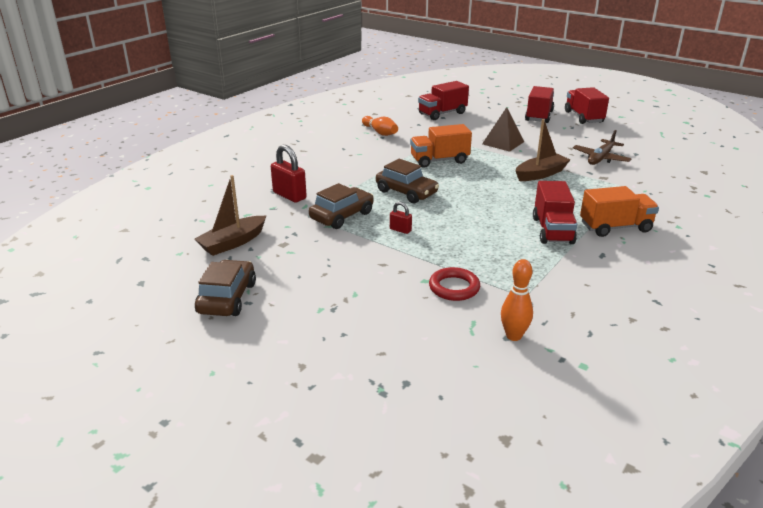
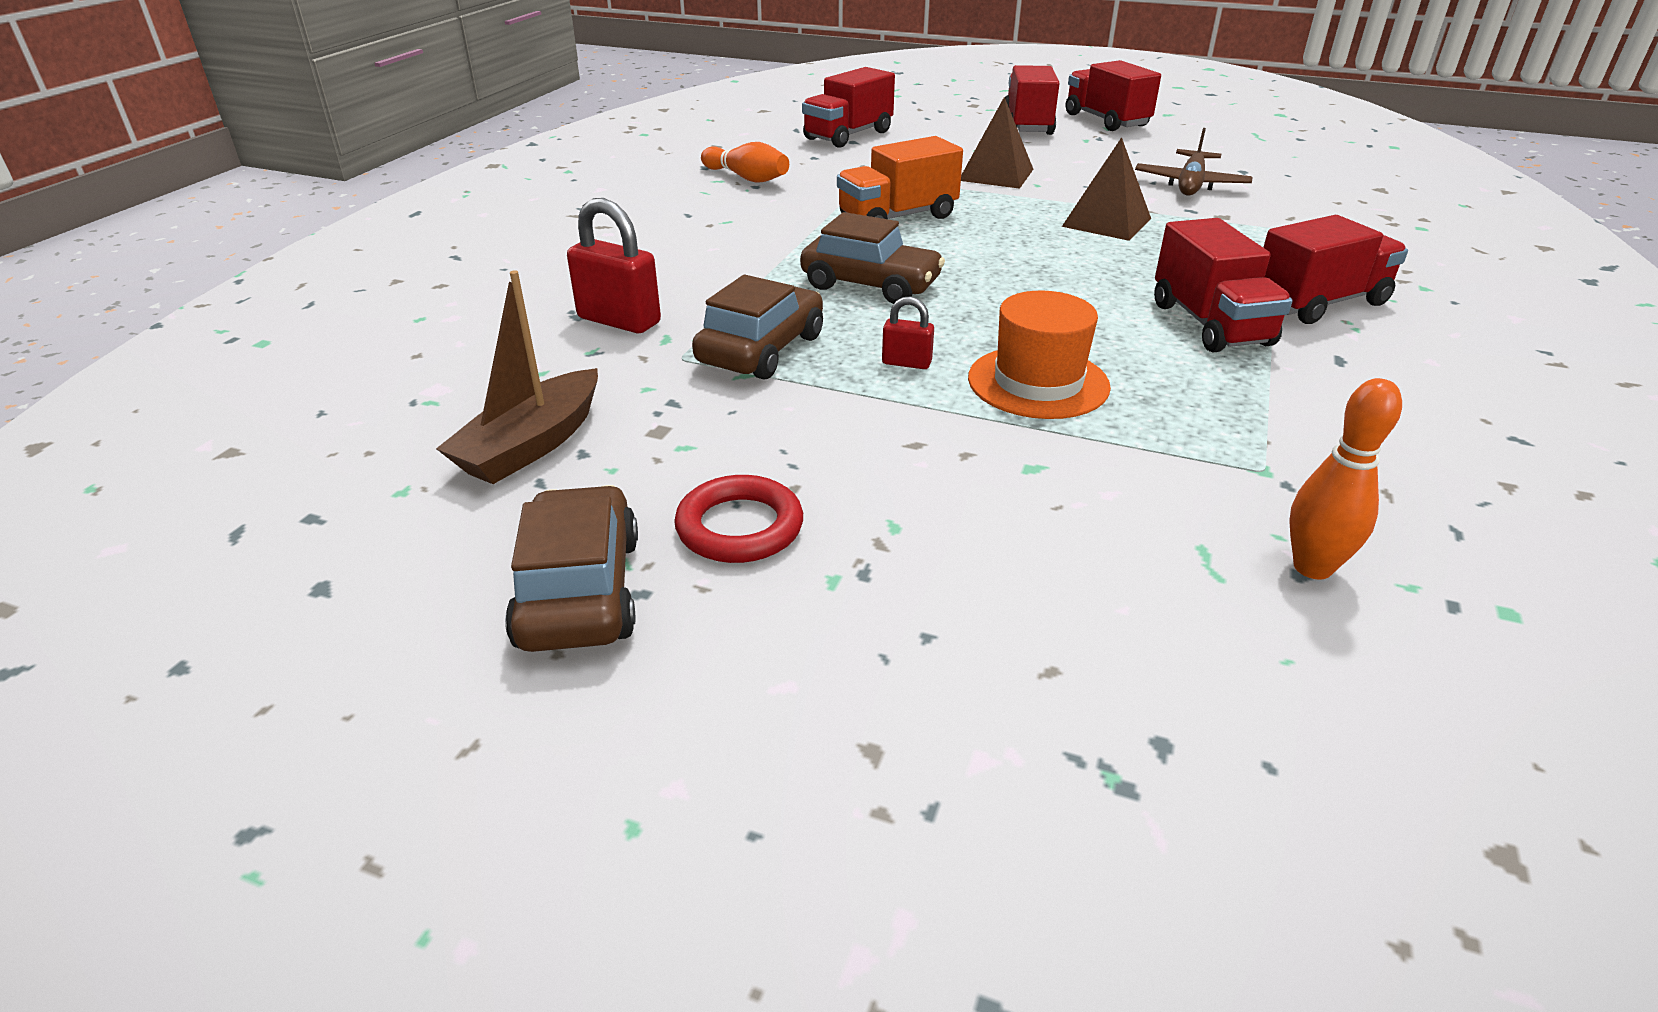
camera: 15 degrees left, 5 degrees up
red ring [429,267,480,301] -> red ring moved to [674,475,803,563]
brown boat [516,119,570,181] -> brown pyramid [1062,137,1151,241]
orange truck [580,186,659,237] -> red truck [1263,215,1408,324]
none -> orange hat [968,291,1111,419]

